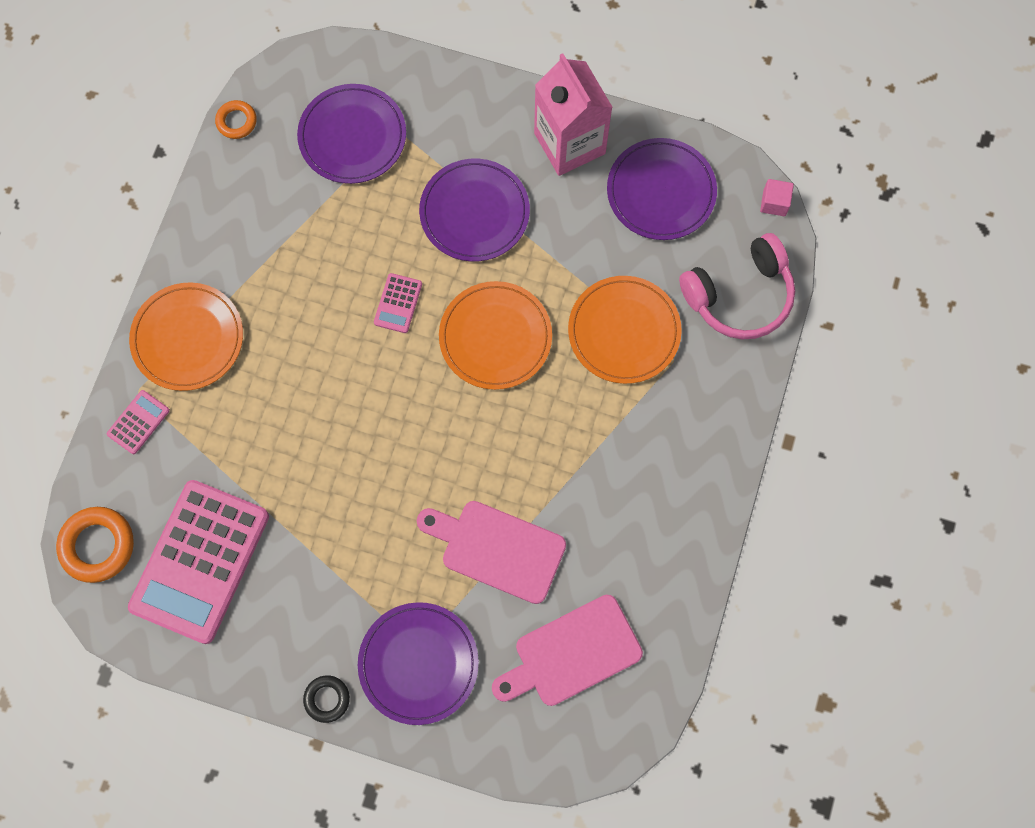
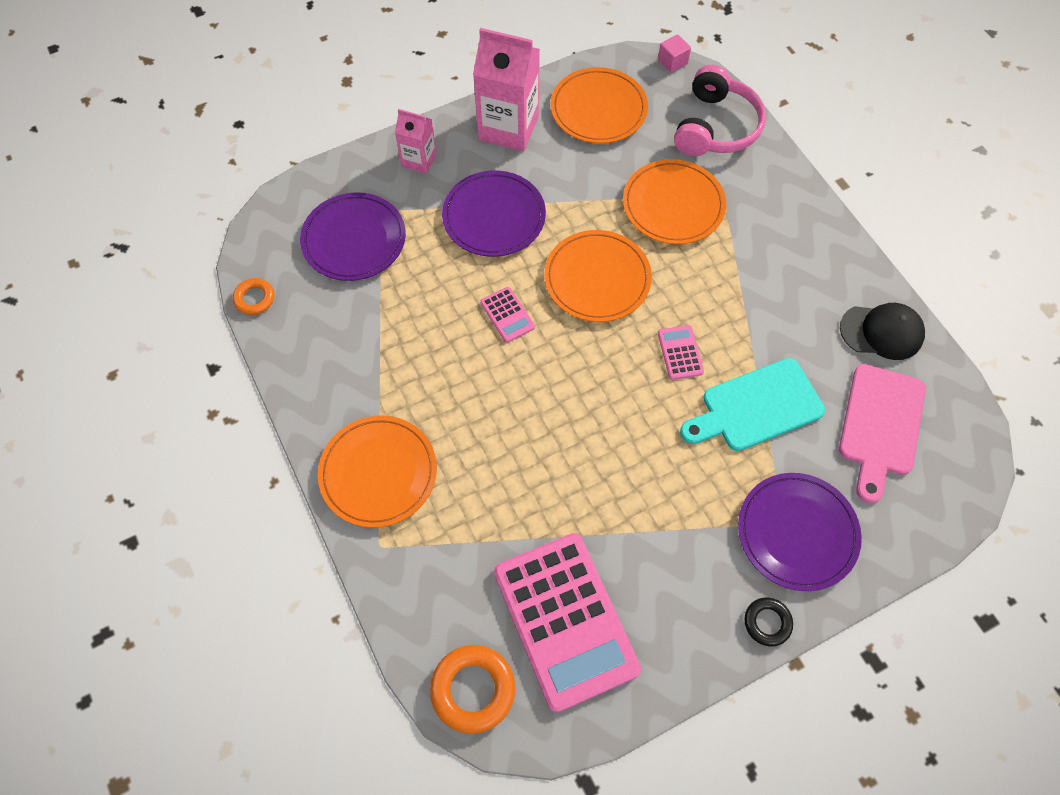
camera: 45 degrees left, 10 degrees down
pink calculator [107,390,170,454] -> pink calculator moved to [658,325,704,380]
pink cutting board [417,501,566,604] -> turquoise cutting board [680,358,825,451]
purple plate [607,138,717,240] -> orange plate [550,67,648,144]
none -> pink carton [395,109,437,174]
none -> black cap [840,303,925,360]

